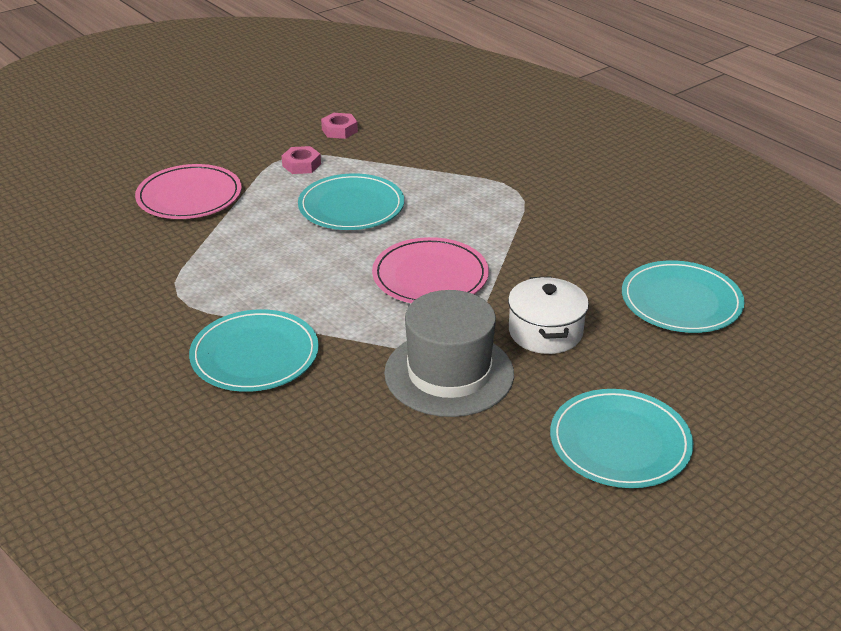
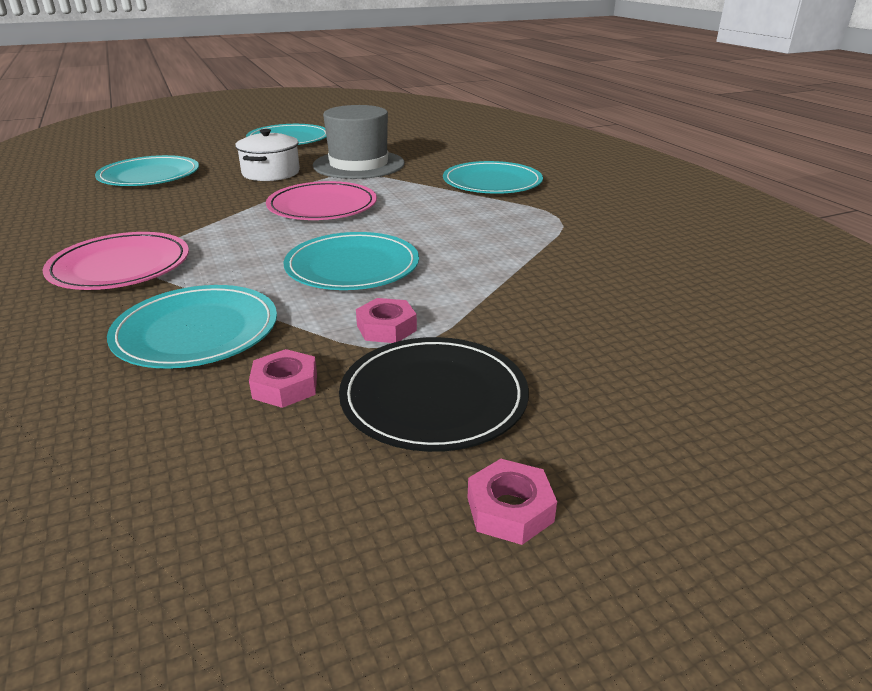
camera: 165 degrees left, 5 degrees down
pink plate [135,164,242,219] -> pink plate moved to [42,232,189,290]
none -> turquoise plate [107,285,277,369]
none -> black plate [339,337,529,452]
none -> pink nut [468,459,557,545]

